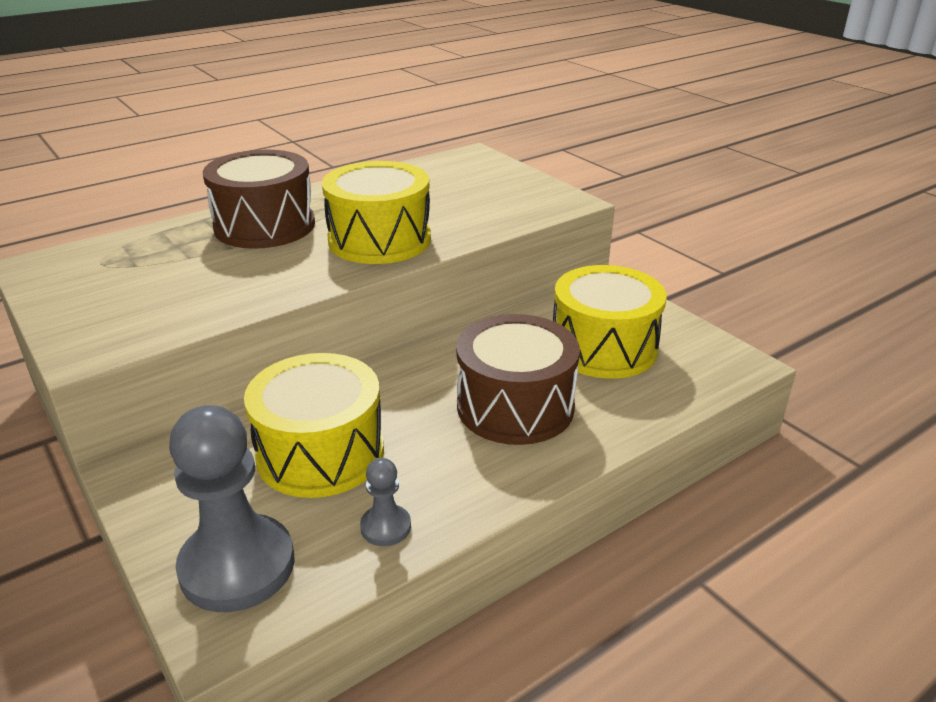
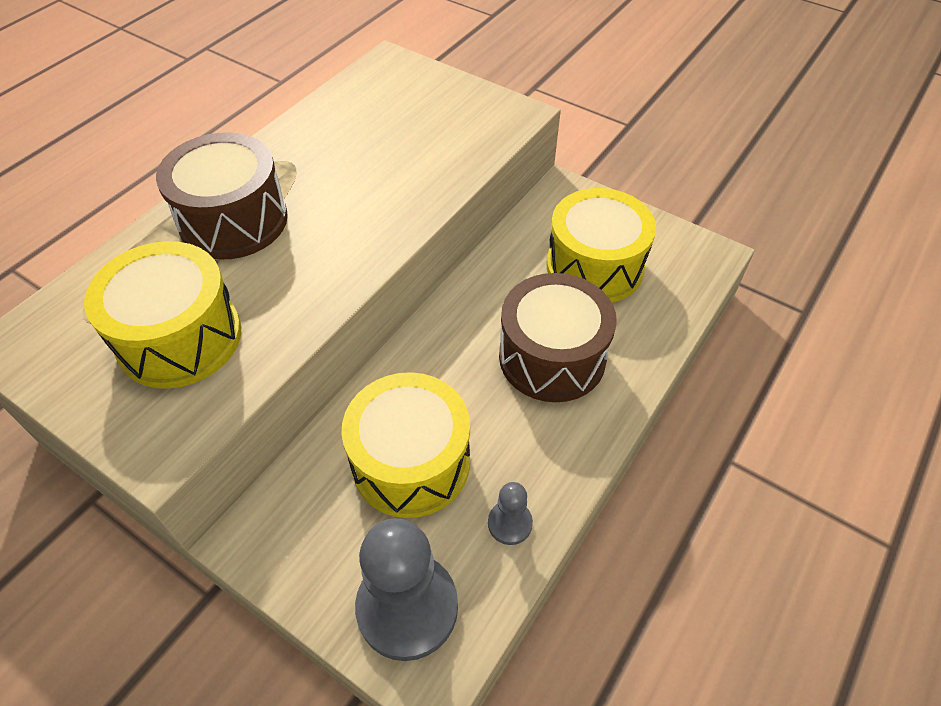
camera: 20 degrees left, 20 degrees up
yellow drum [322,161,431,264] -> yellow drum moved to [84,241,241,389]

